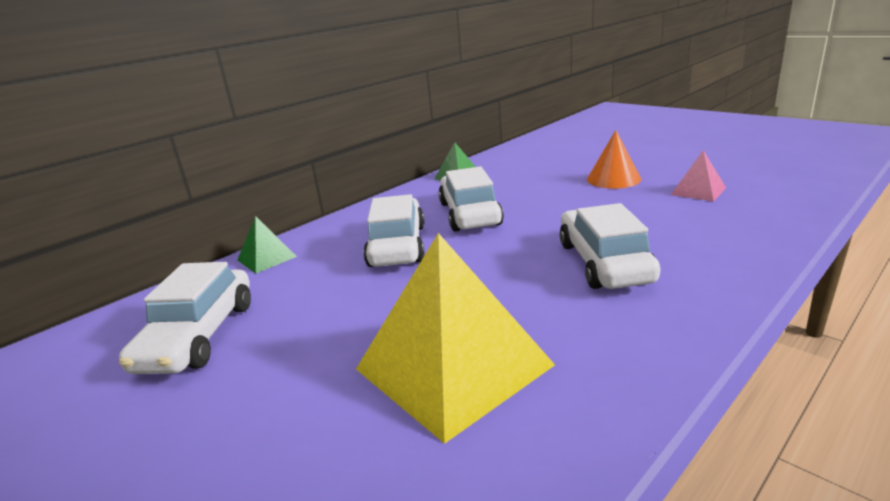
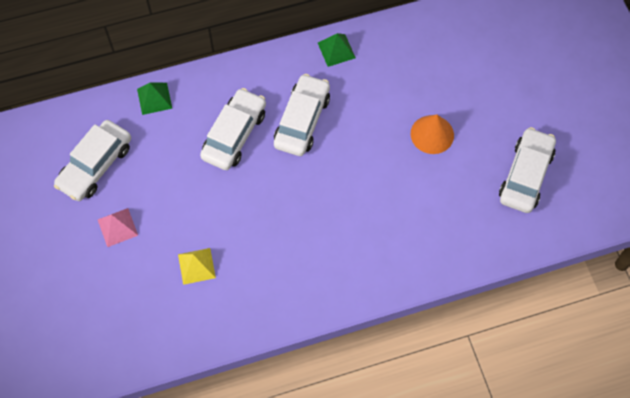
camera: 25 degrees right, 40 degrees up
yellow pyramid [356,233,555,444] -> yellow pyramid [178,248,216,285], size x0.46
white car [560,203,661,289] -> white car moved to [499,127,556,213]
pink pyramid [671,150,726,202] -> pink pyramid moved to [98,208,138,247]

